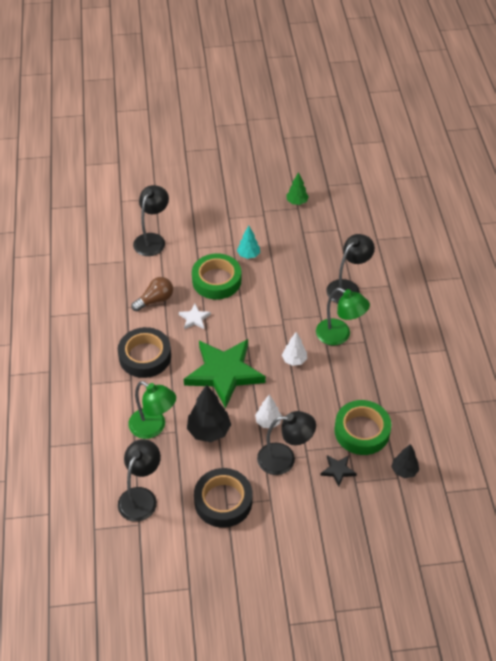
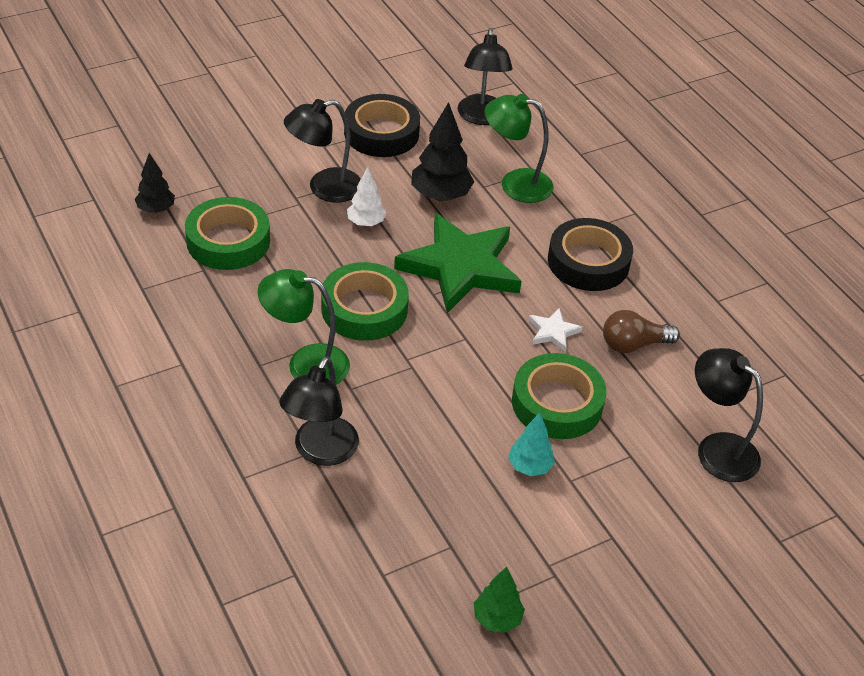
camera: 155 degrees right, 5 degrees down
brown light bulb [131,277,173,311] -> brown light bulb turned 45 degrees clockwise [603,310,680,353]
black lamp [133,185,169,256] -> black lamp turned 135 degrees clockwise [695,348,763,482]
white tree [282,332,307,366] -> green tape [321,262,409,341]
black star [320,455,357,487] -> none

